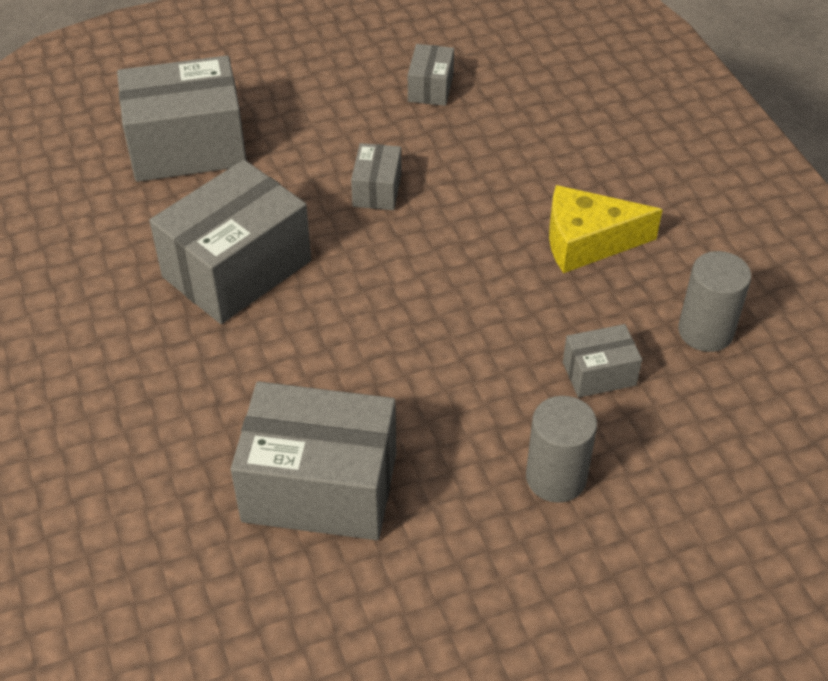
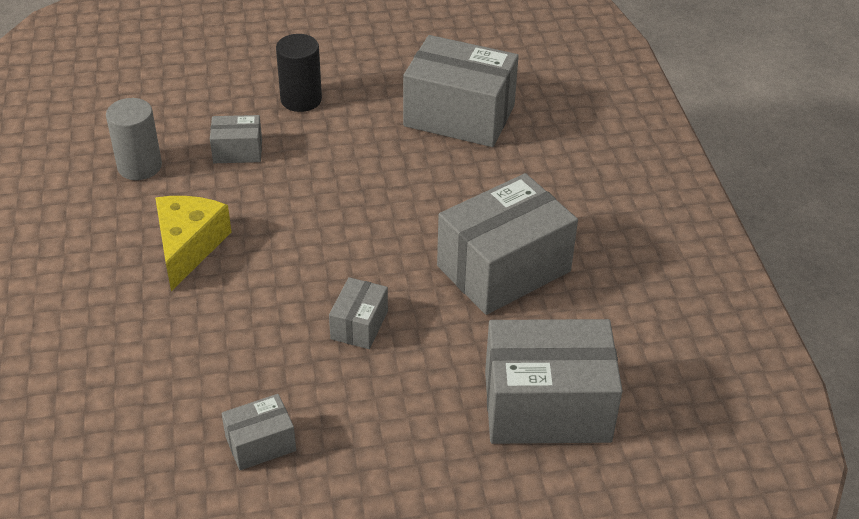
camera: 170 degrees left, 5 degrees down
grey box [408,44,454,106] -> grey box turned 45 degrees clockwise [222,394,296,470]
grey cylinder [526,396,597,503] -> black cylinder [276,34,322,112]
yellow cheese [549,185,663,273] -> yellow cheese turned 90 degrees counterclockwise [155,196,232,291]

